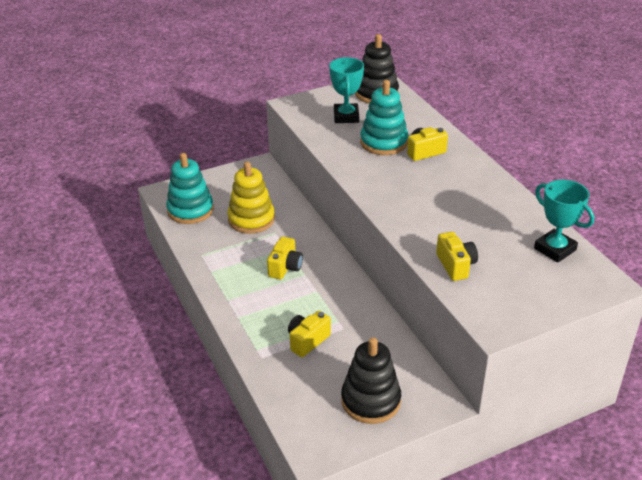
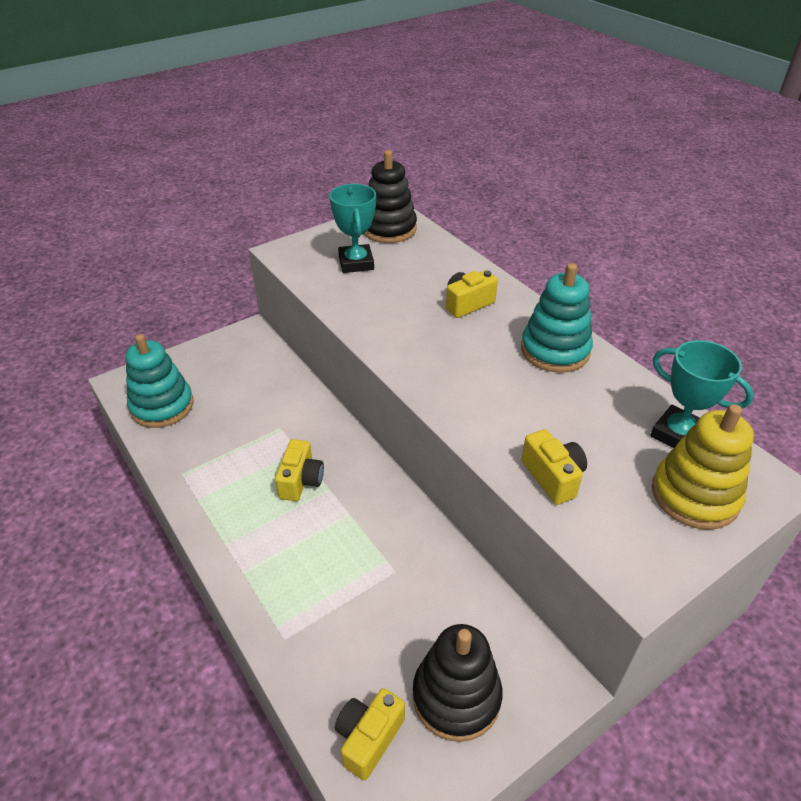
camera: 10 degrees left, 5 degrees up
yellow stacking toy [227,162,275,234] -> yellow stacking toy moved to [652,404,754,530]
yellow camera [288,311,331,357] -> yellow camera moved to [335,688,405,780]
turquoise stacking toy [360,80,408,155] -> turquoise stacking toy moved to [521,263,593,373]

